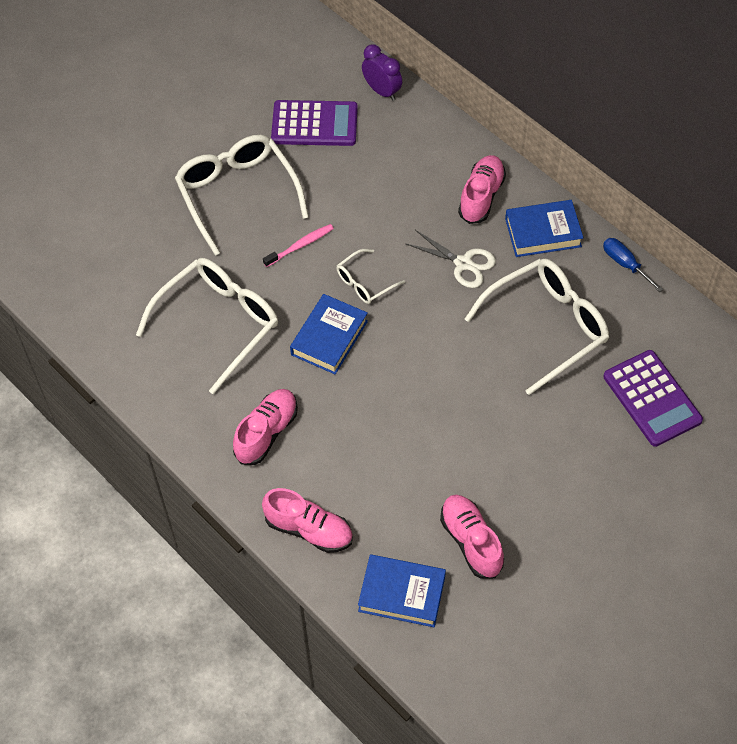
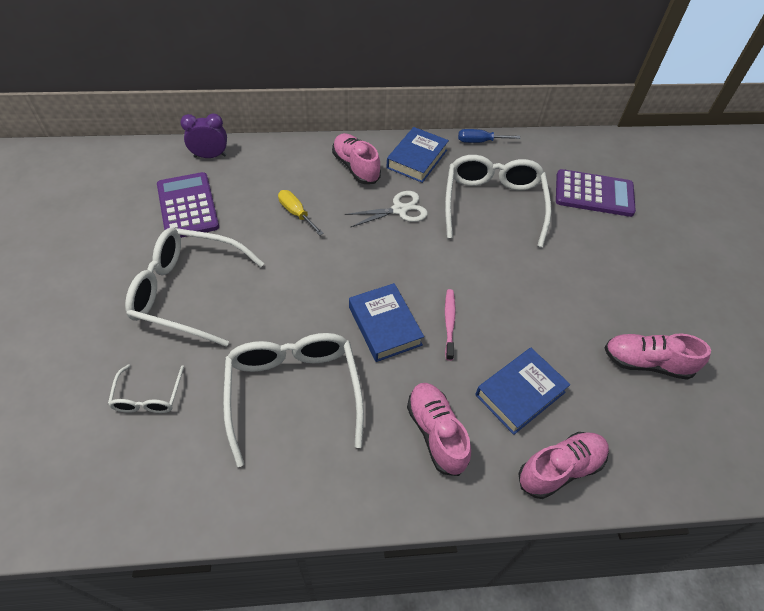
camera: 55 degrees left, 5 degrees down
pink toothbrush [263,224,334,267] -> pink toothbrush moved to [445,289,456,361]
purple calculator [271,100,358,146] -> purple calculator turned 60 degrees counterclockwise [157,172,219,238]
white glasses [336,249,405,304] -> white glasses moved to [108,364,184,413]
blue book [358,554,446,627] -> blue book moved to [476,348,571,435]
none -> yellow screwdriver [278,190,324,235]

